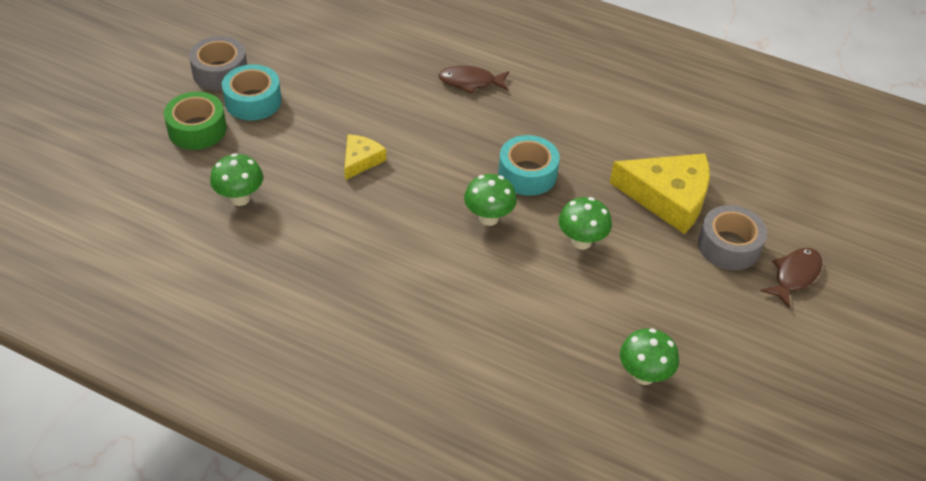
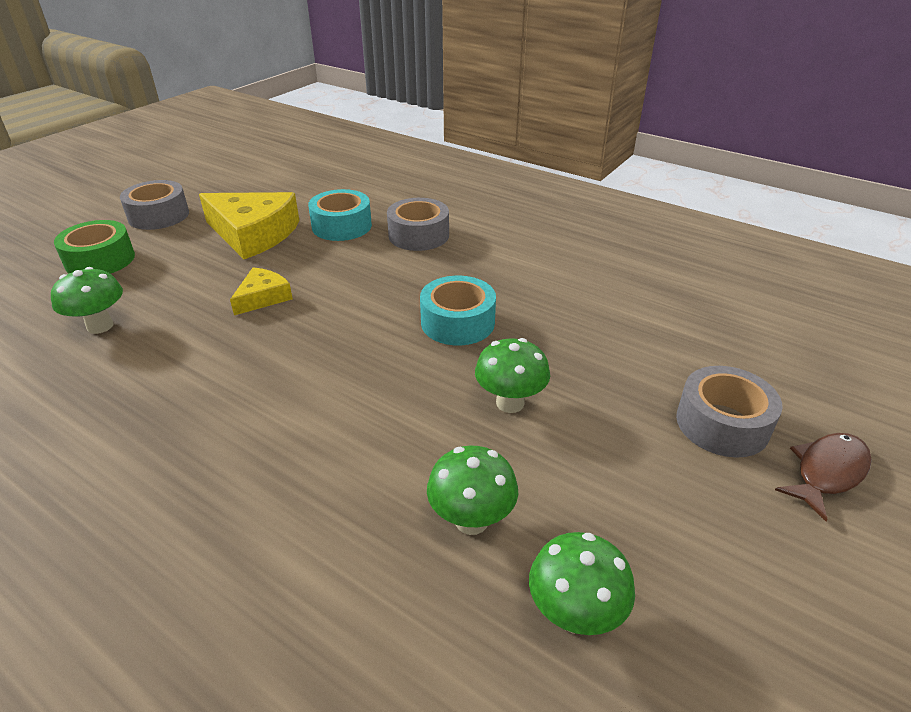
camera: 10 degrees right, 10 degrees down
turquoise tape [222,64,282,121] -> turquoise tape moved to [308,189,372,241]
brown fish [439,66,509,94] -> grey tape [387,198,449,251]
green mushroom [464,174,517,226] -> green mushroom moved to [427,446,518,535]
yellow cheese [610,153,710,234] -> yellow cheese moved to [199,192,300,259]

